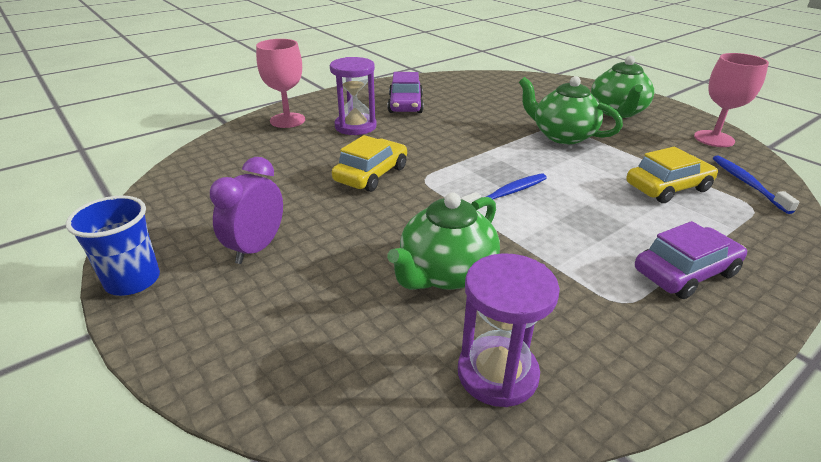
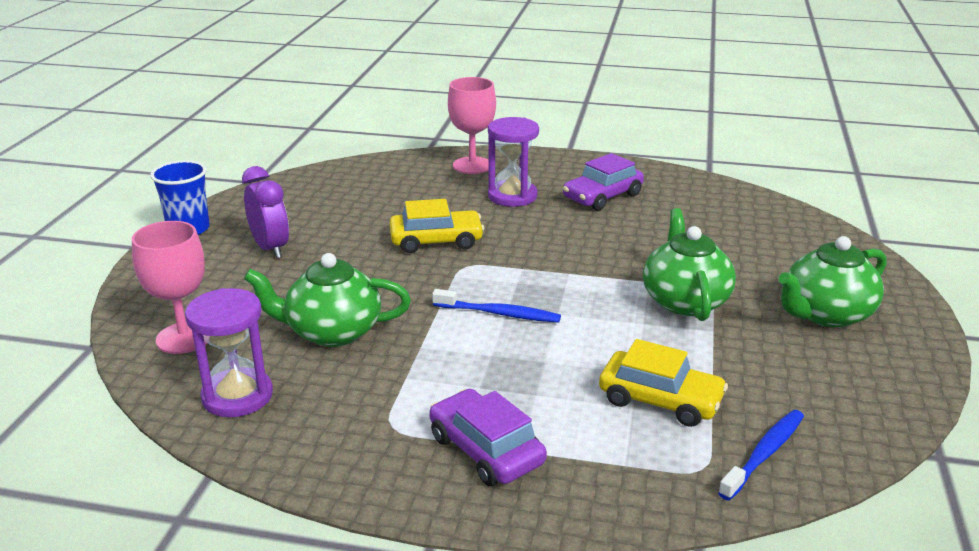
camera: 50 degrees right, 5 degrees down
purple clock [210,157,283,264] -> purple clock turned 75 degrees clockwise [242,166,289,259]
purple car [635,221,747,299] -> purple car turned 150 degrees counterclockwise [429,389,547,486]
pink goblet [694,53,769,147] -> pink goblet moved to [132,221,207,354]

